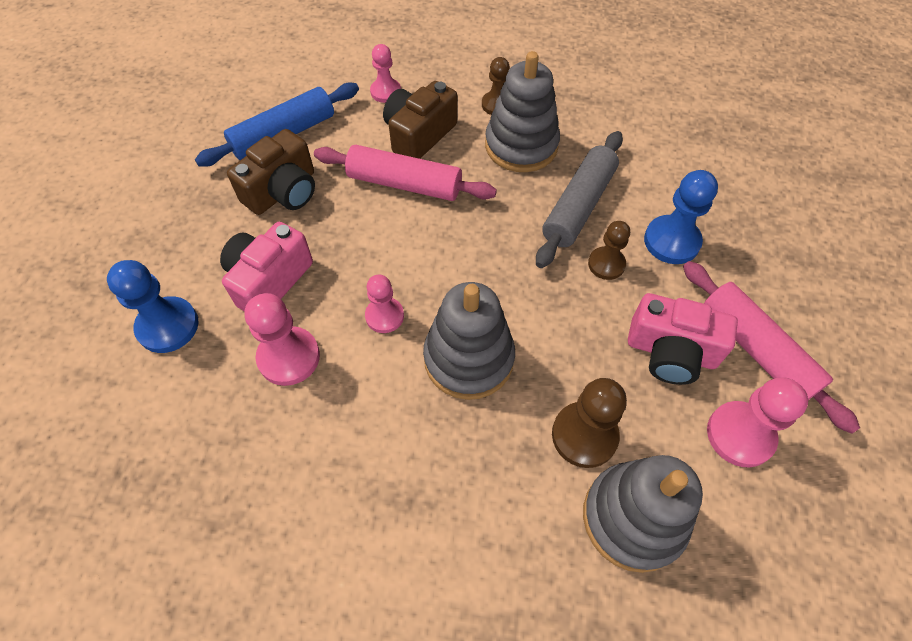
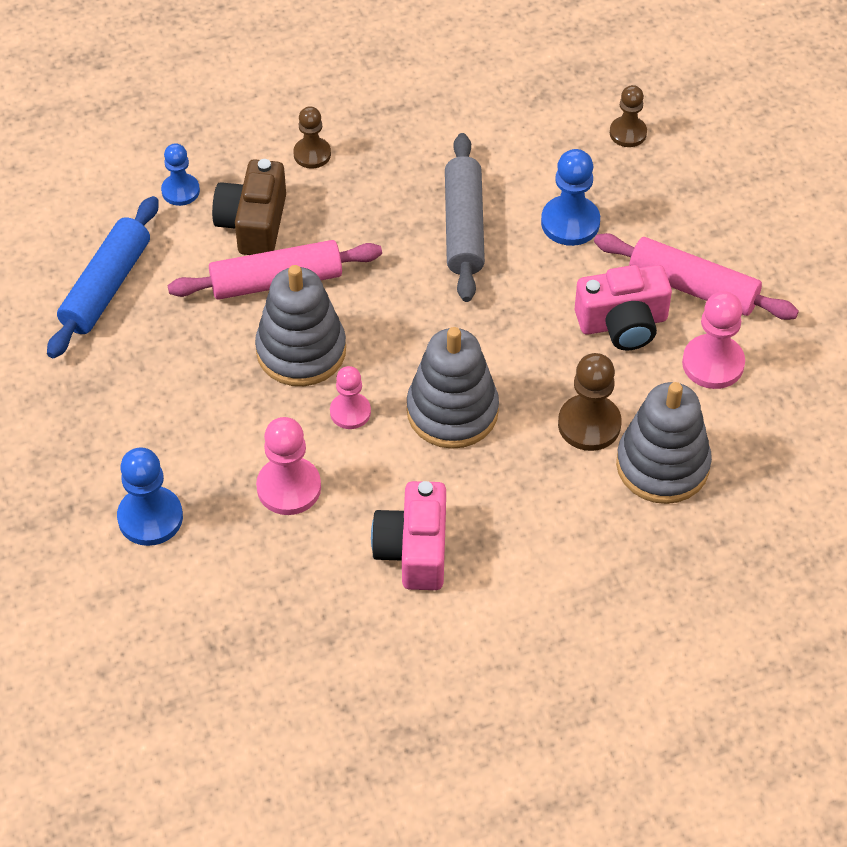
camera: 30 degrees left, 5 degrees down
pink camera [220,222,313,312] -> pink camera moved to [371,481,446,590]
brown camera [227,129,315,215] -> none
pink pawn [370,44,401,103] -> blue pawn [161,143,200,206]
grey stacking toy [485,51,560,172] -> grey stacking toy moved to [255,265,346,386]
brown pawn [588,221,630,280] -> brown pawn moved to [610,85,647,147]

